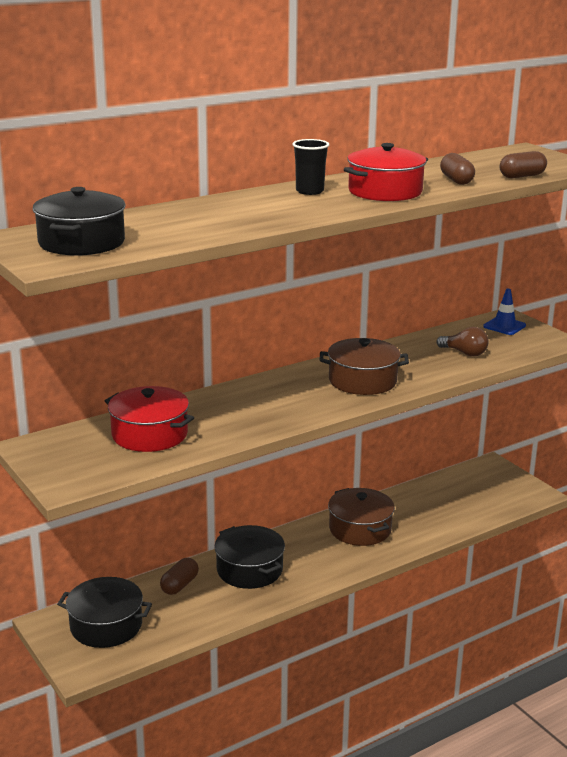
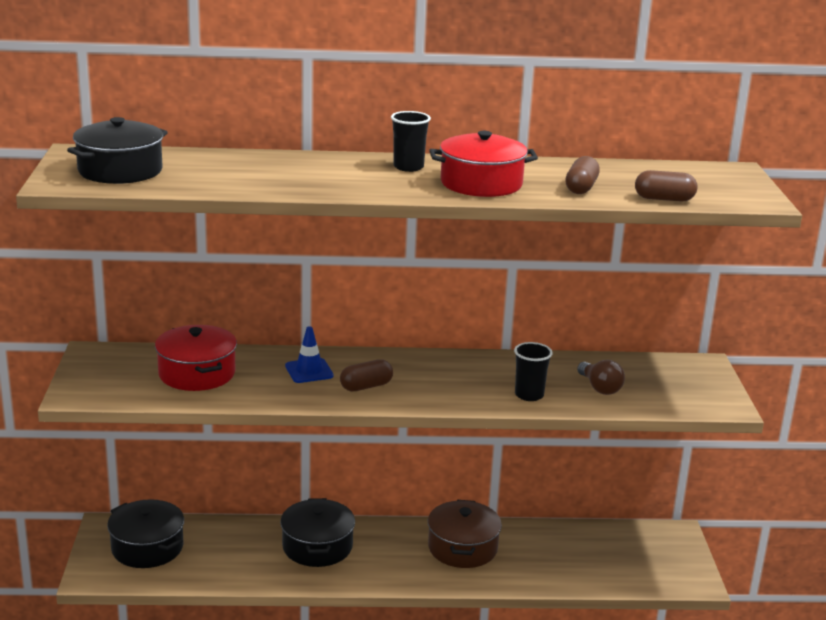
camera: 30 degrees right, 0 degrees up
brown capsule [160,558,199,595] -> brown capsule moved to [340,359,393,391]
brown pot [320,338,409,395] -> none
blue traffic cone [483,289,526,335] -> blue traffic cone moved to [285,326,334,383]
none -> black cup [514,342,553,401]

